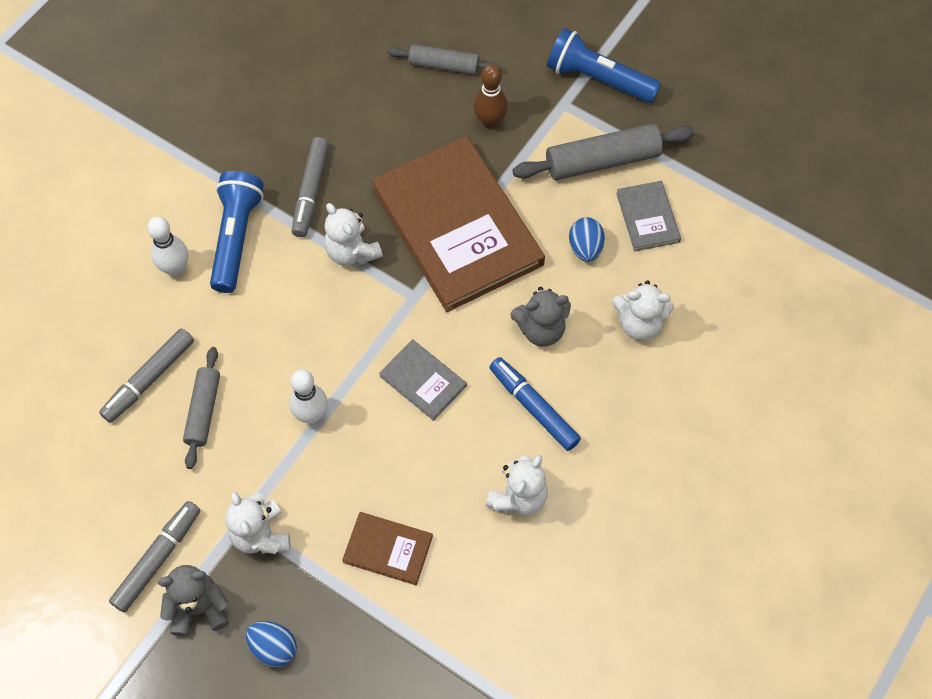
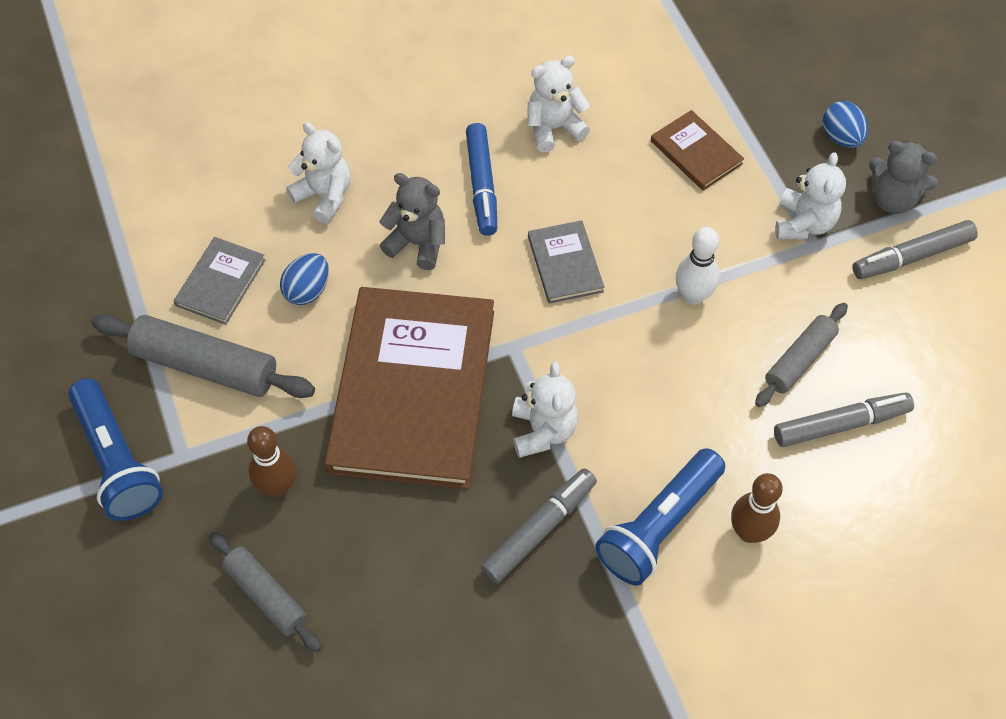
camera: 145 degrees left, 5 degrees down
white bowling pin [147,217,188,276] -> brown bowling pin [731,473,783,543]

